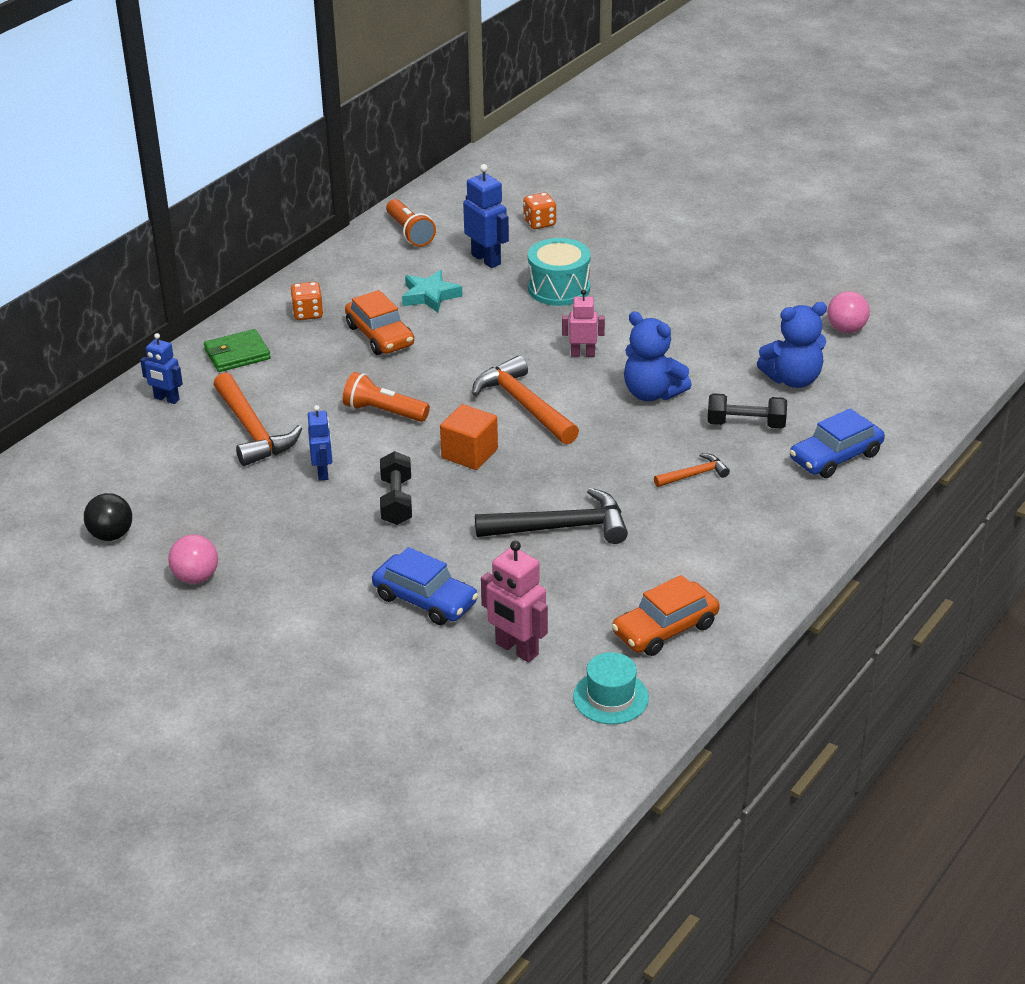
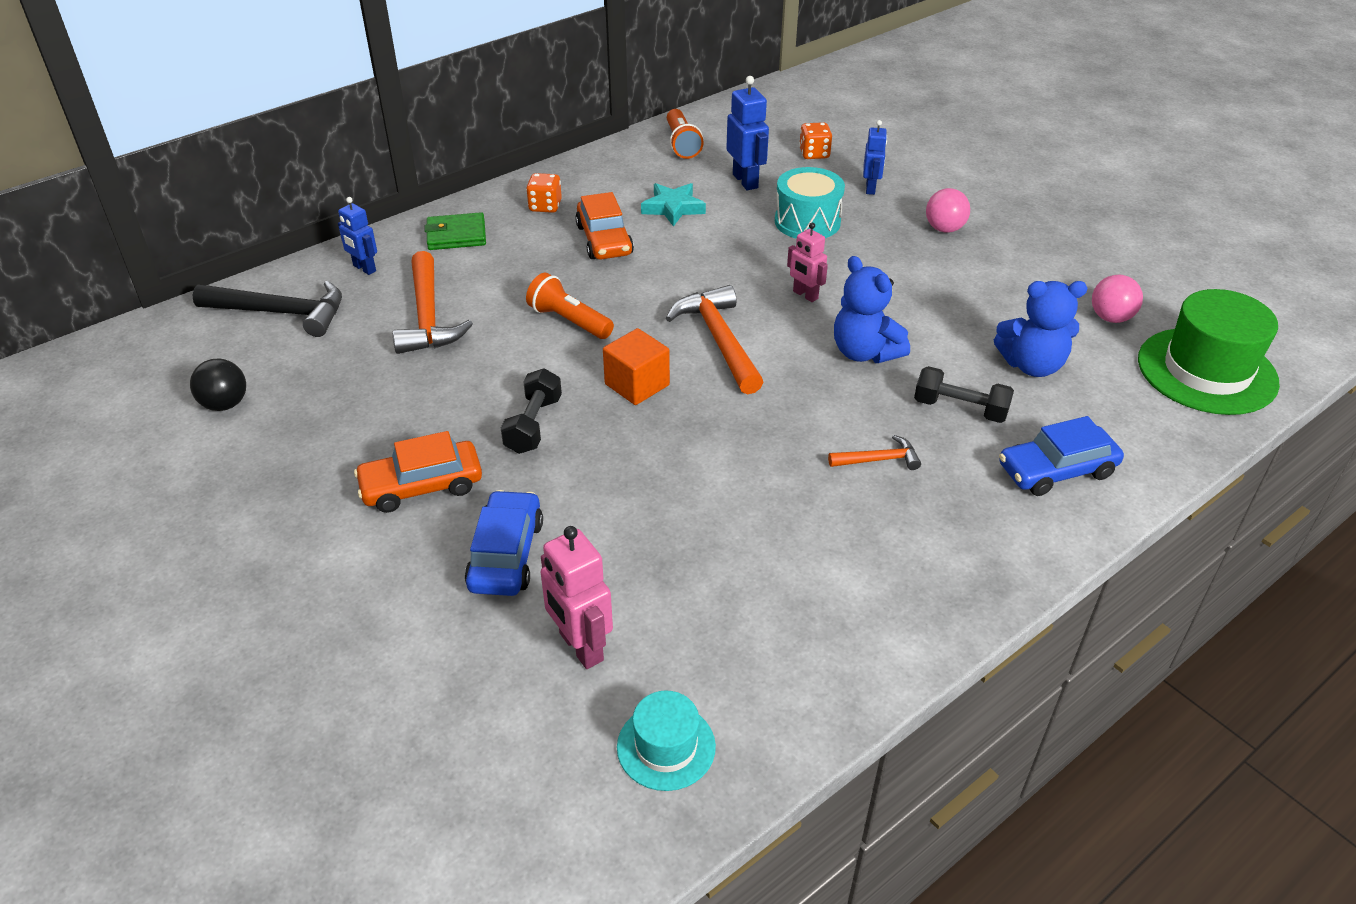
camera: 15 degrees right, 5 degrees up
pink ball [168,534,218,584] -> pink ball moved to [926,188,970,233]
blue robot [308,405,332,481] -> blue robot moved to [863,120,887,195]
blue car [372,547,478,625] -> blue car turned 135 degrees counterclockwise [465,490,543,596]
black hammer [475,488,628,544] -> black hammer moved to [192,281,342,337]
pink robot [562,289,605,357] -> pink robot turned 150 degrees counterclockwise [787,223,828,302]
orange car [612,575,720,656] -> orange car moved to [354,431,482,513]
none -> green hat [1138,289,1280,415]

